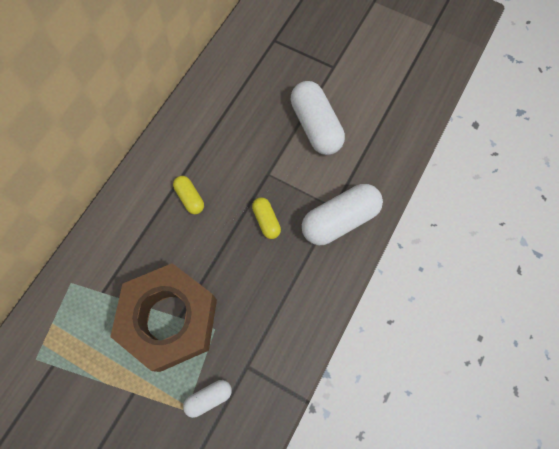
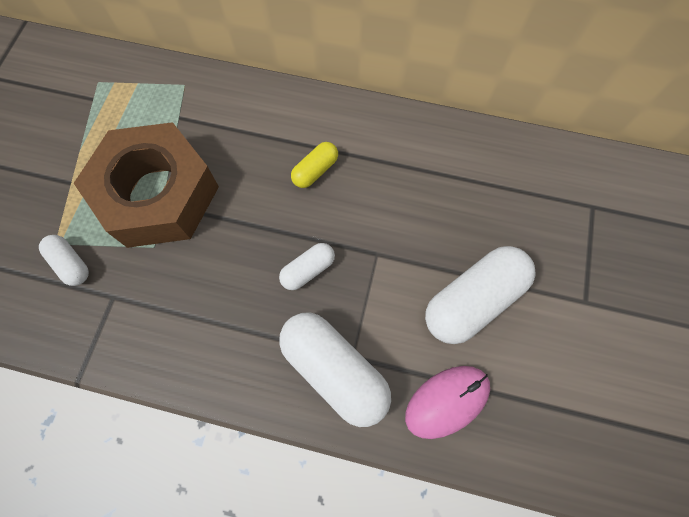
camera: 75 degrees right, 0 degrees up
yellow capsule [252,197,281,239] -> white capsule [279,243,335,290]
none -> pink mouse [405,366,490,439]

